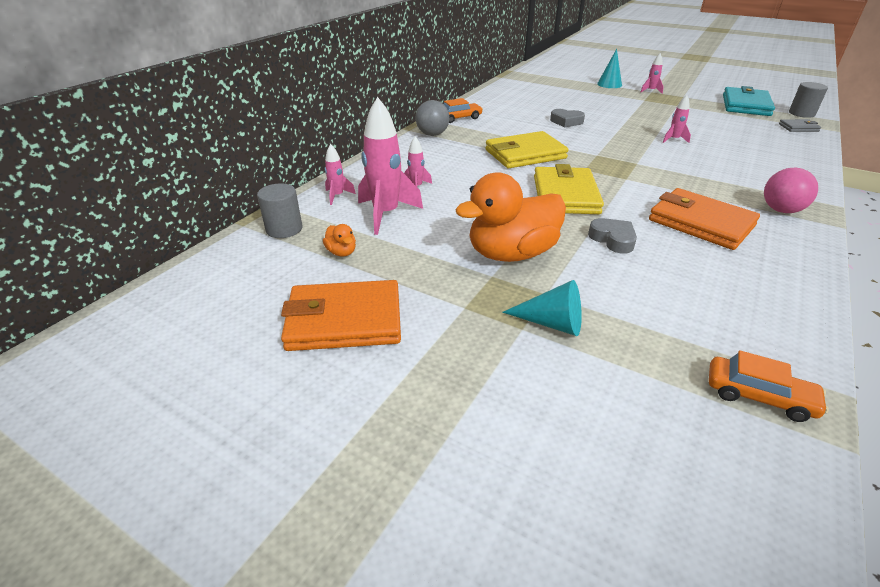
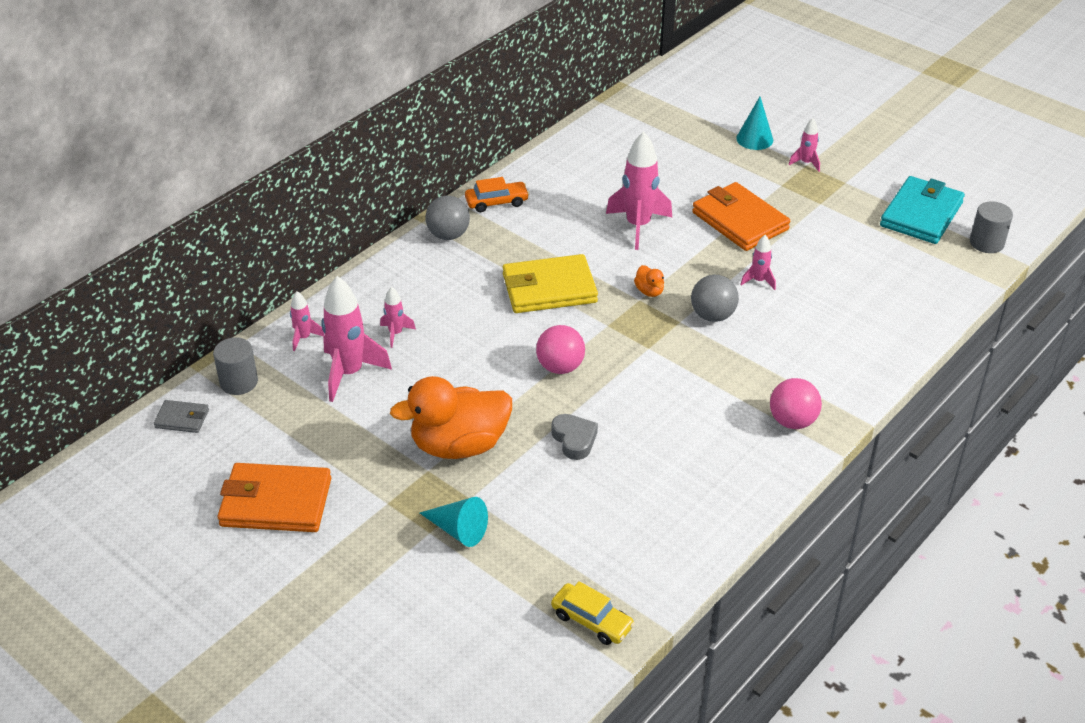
camera: 10 degrees right, 5 degrees up
orange duck [323,224,356,256] -> orange duck moved to [634,265,664,297]
yellow wallet [534,164,604,214] -> pink ball [536,325,585,374]
grey heart [550,109,585,127] -> pink rocket [606,132,672,250]
orange wallet [649,188,760,250] -> orange wallet moved to [692,182,790,251]
orange car [709,350,829,422] -> yellow car [551,581,635,645]
grey wallet [779,119,821,132] -> grey wallet moved to [154,400,209,433]
none -> grey ball [691,275,739,322]

